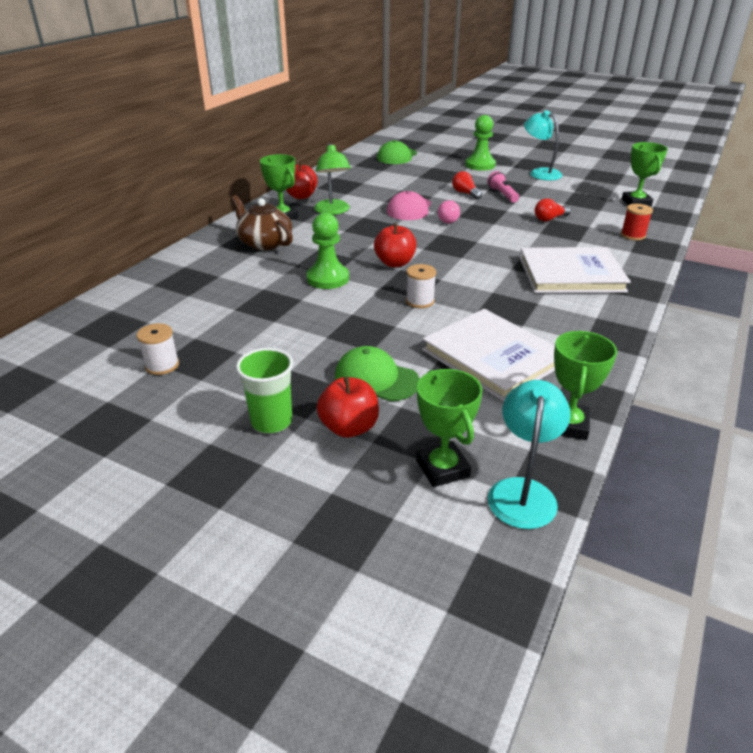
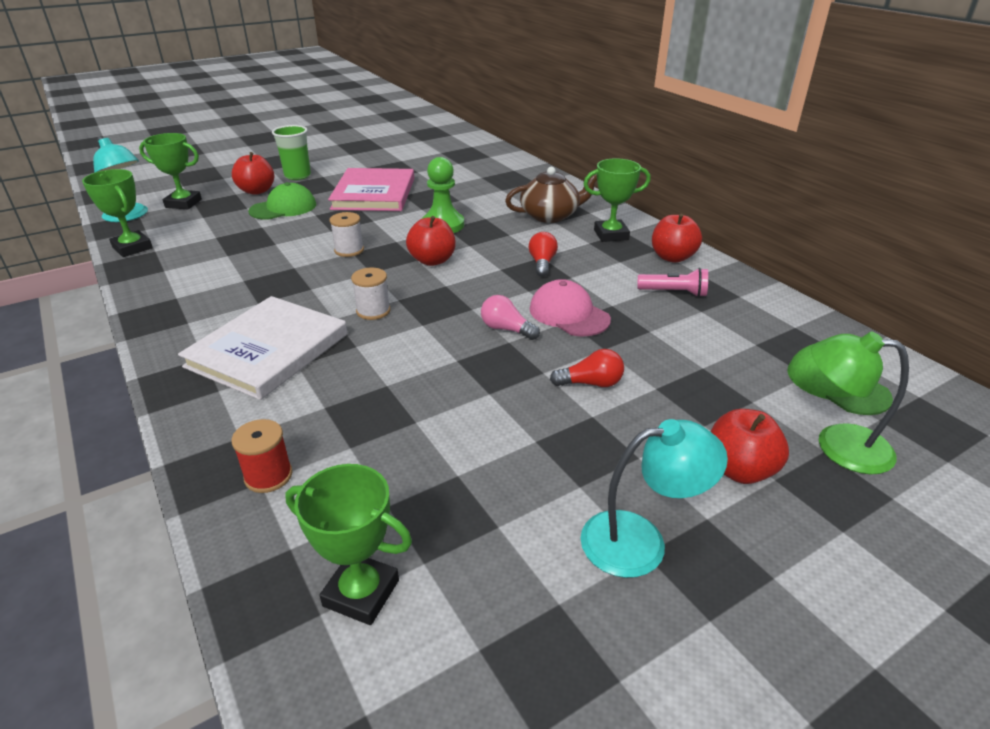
camera: 120 degrees right, 0 degrees up
white spool [137,323,179,375] -> white spool moved to [351,267,390,320]
green lamp [314,143,351,215] -> green lamp moved to [811,331,909,474]
white book [422,309,555,401] -> none
green pawn [465,115,496,171] -> red apple [711,409,789,484]
pink flashlight [487,171,519,203] -> pink flashlight moved to [637,268,708,297]
red light bulb [535,198,571,221] -> red light bulb moved to [529,232,558,277]
none -> pink book [328,168,414,211]

